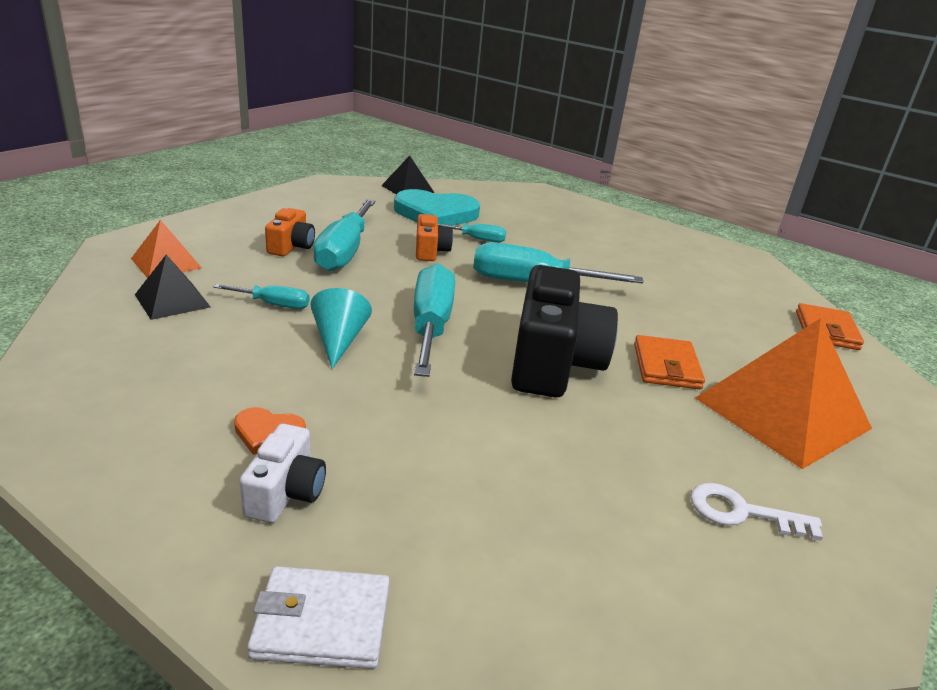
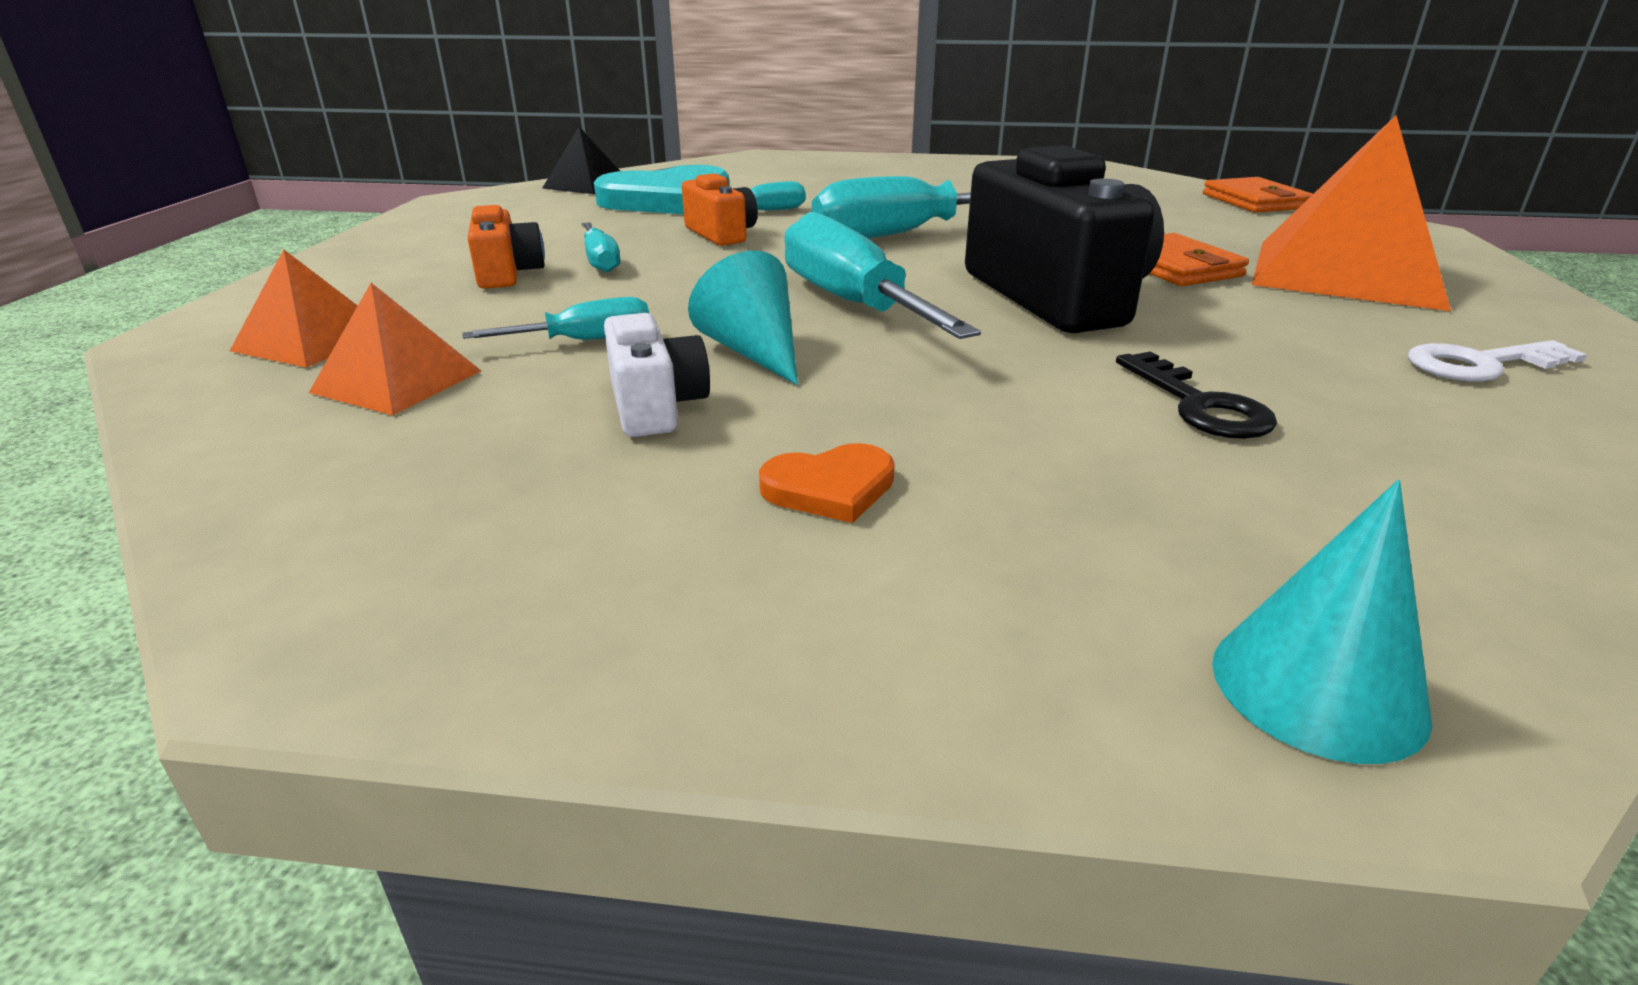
camera: 25 degrees left, 0 degrees up
black pyramid [135,254,210,320] -> orange pyramid [309,283,481,415]
white camera [239,424,326,523] -> white camera moved to [604,313,710,437]
white wallet [247,566,389,669] -> turquoise cone [1212,480,1432,764]
turquoise screwdriver [313,199,376,271] -> turquoise screwdriver [582,222,620,273], size x0.51
none -> black key [1116,351,1277,439]

